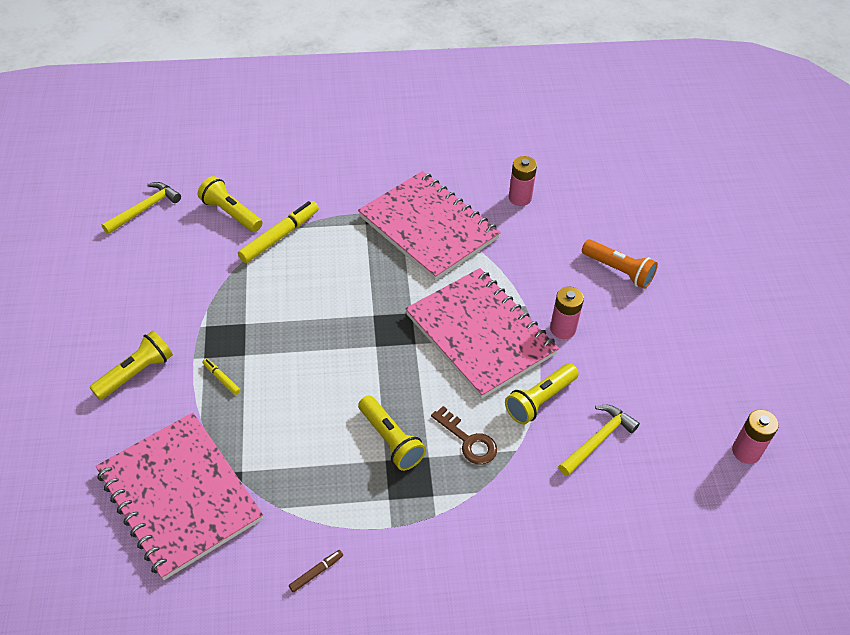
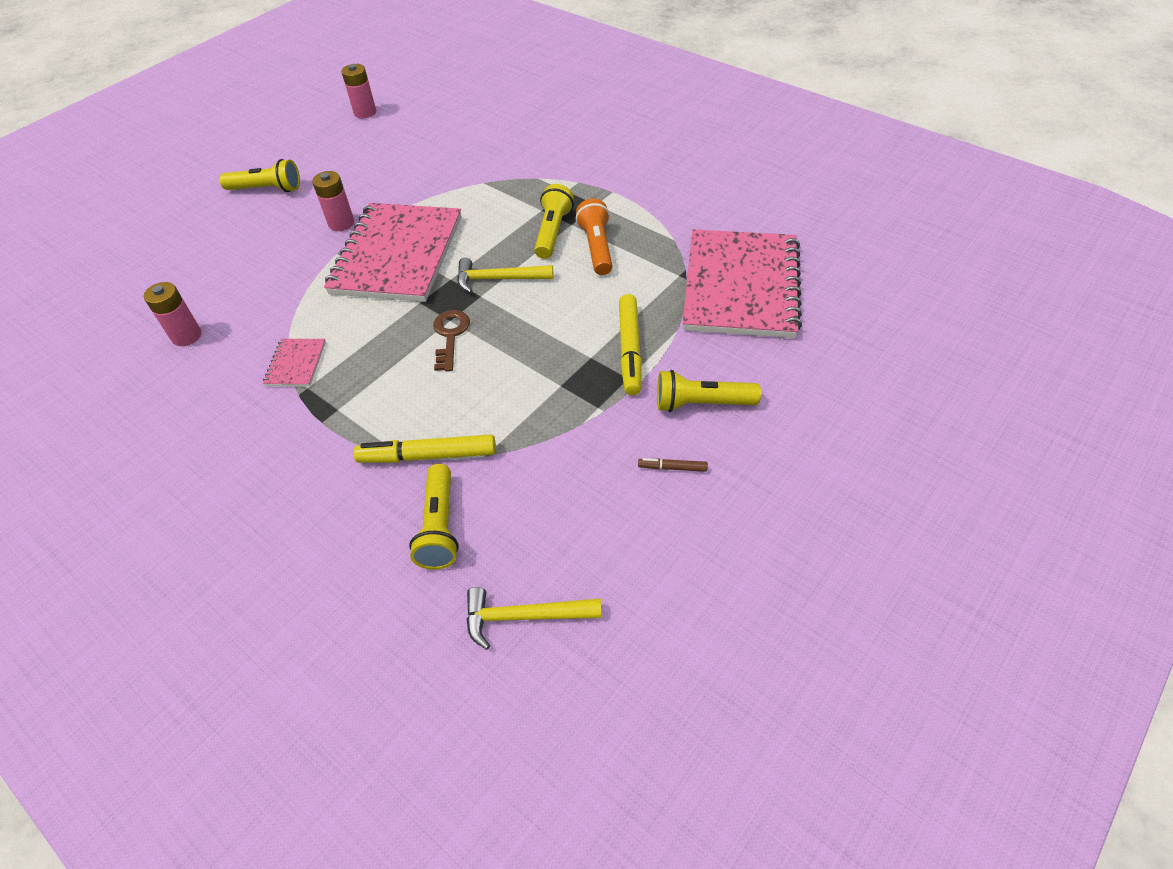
camera: 130 degrees left, 0 degrees up
yellow marker [202,358,240,395] -> yellow marker [619,294,642,395], size x2.08
brown marker [289,550,343,592] -> brown marker moved to [638,458,708,472]
pink notebook [358,171,501,281] -> pink notebook [263,339,326,387], size x0.41
brown key [431,406,497,465] -> brown key moved to [433,310,470,371]
yellow flashlight [505,363,579,425] -> yellow flashlight moved to [220,159,300,192]
yellow hammer [558,405,640,476] -> yellow hammer moved to [457,257,553,293]
orange flashlight [582,239,658,289] -> orange flashlight moved to [575,199,613,275]

